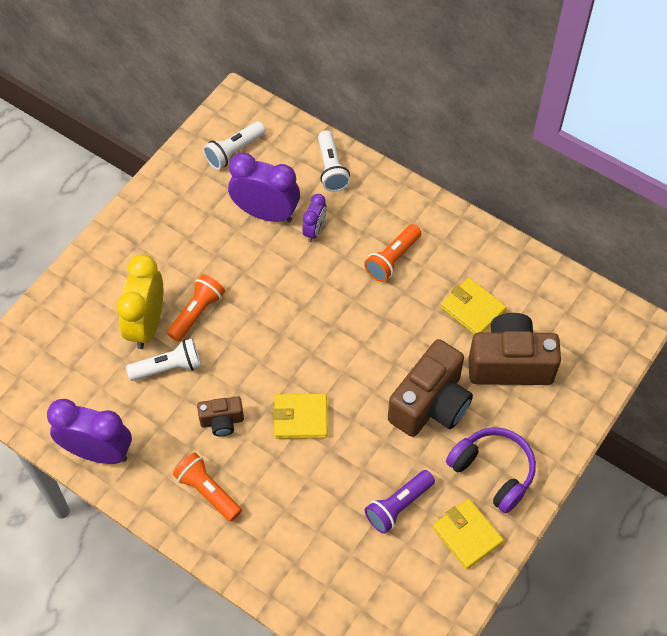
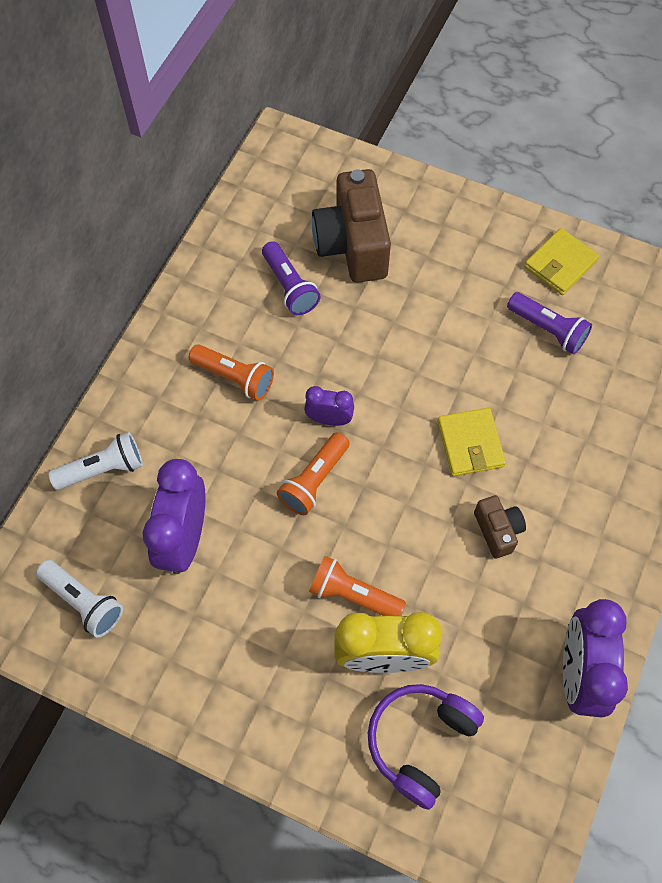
camera: 100 degrees left, 5 degrees up
white flashlight [126,338,201,381] -> none
orange flashlight [173,453,242,522] -> orange flashlight moved to [277,432,350,515]
purple clock [302,194,327,242] -> purple clock moved to [304,386,354,426]
brown camera [388,339,473,437] -> none
yellow wallet [441,278,506,334] -> purple flashlight [262,241,320,315]
purple headphones [446,427,536,514] -> purple headphones moved to [368,684,484,810]

